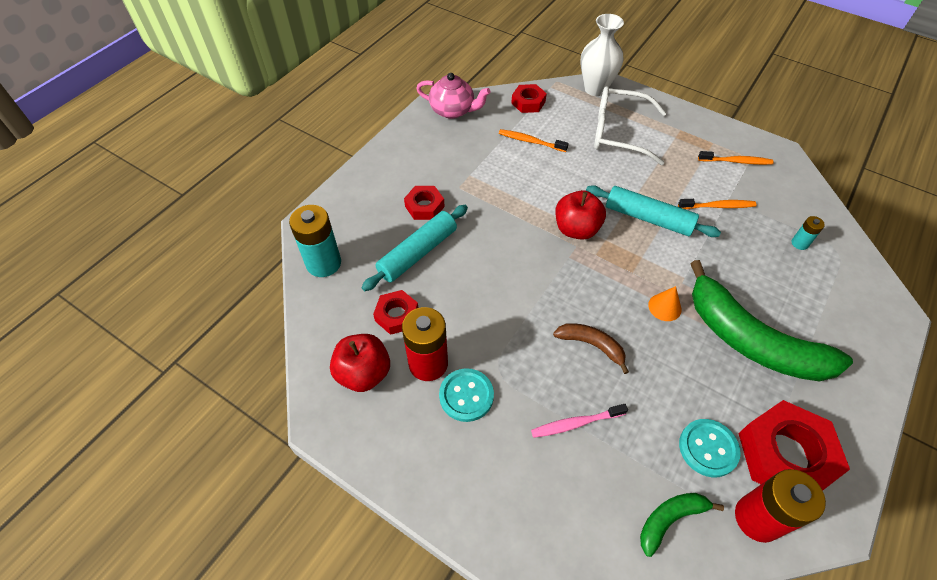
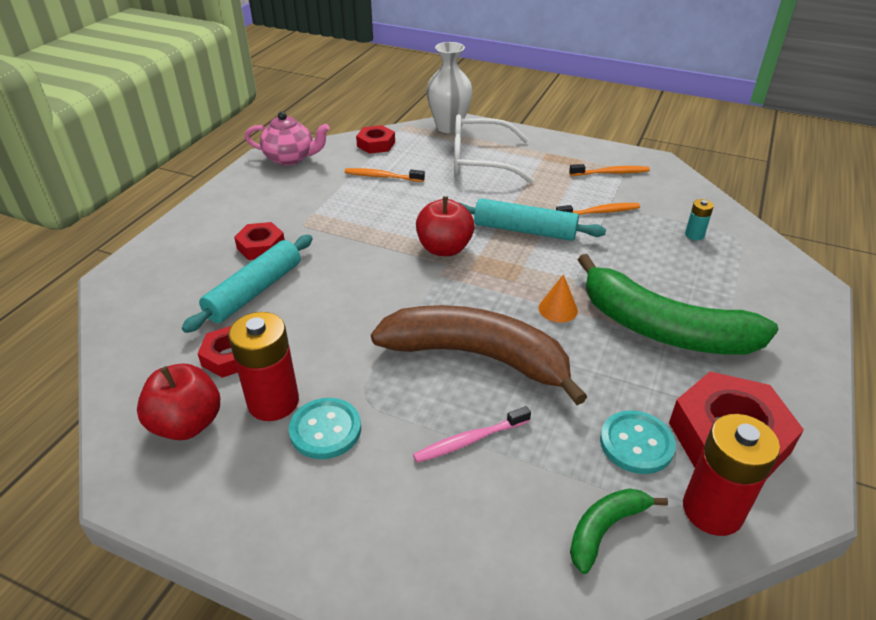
camera: 10 degrees left, 15 degrees down
turquoise battery [289,205,341,277] -> none
brown banana [553,323,629,374] -> brown banana [371,305,588,405], size x2.15

